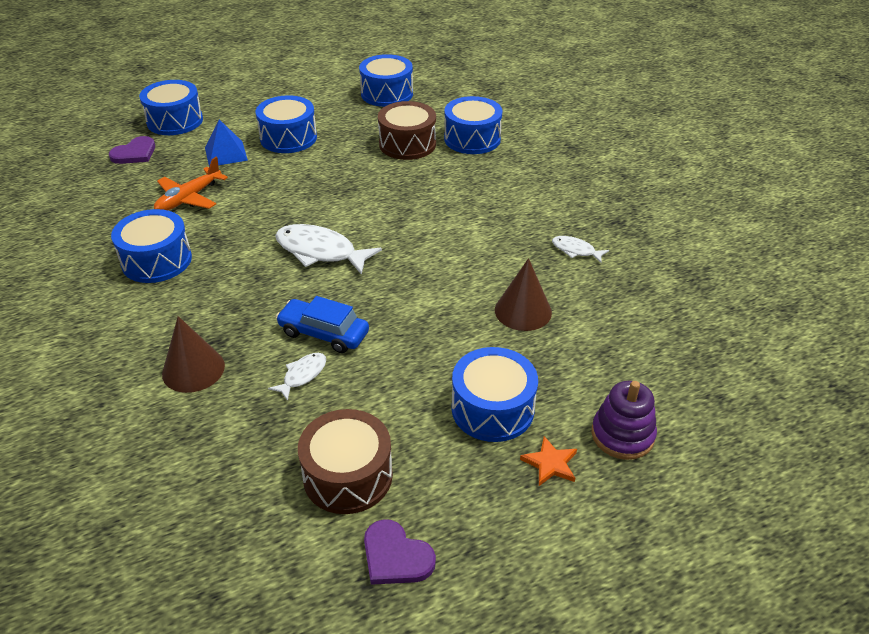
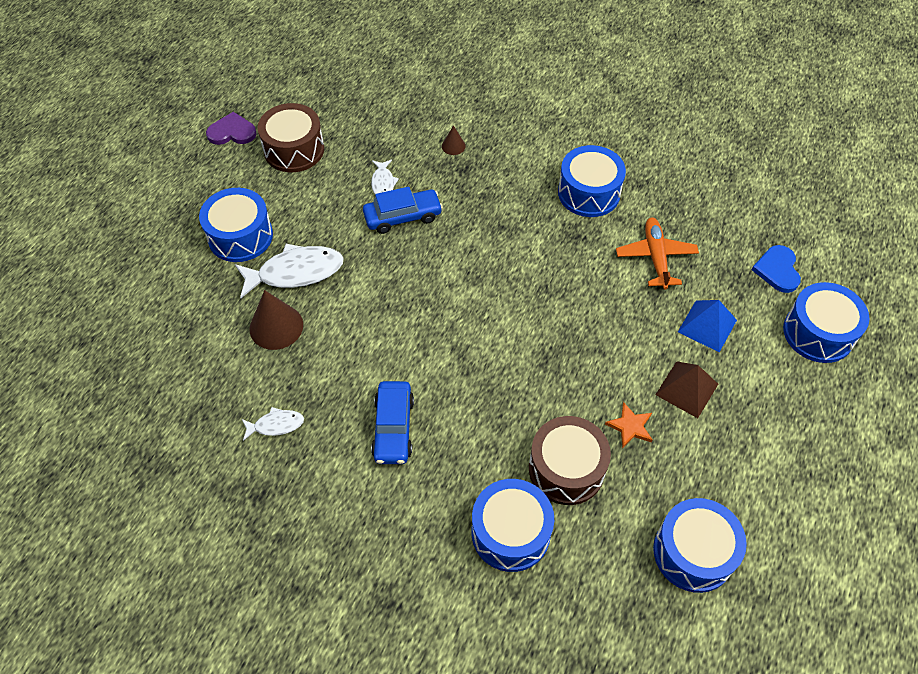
camera: 140 degrees right, 15 degrees up
purple heart [109,136,155,164] -> blue heart [752,245,801,293]
brown cone [162,316,225,393] -> brown cone [442,125,466,155], size x0.51
blue drum [256,95,317,153] -> brown pyramid [655,361,718,418]
white fish [275,224,382,275] -> white fish moved to [235,244,344,298]
orange star [520,436,577,486] -> orange star moved to [605,402,653,448]
purple stacking toy [592,381,657,460] -> none
none -> blue car [371,381,414,464]

